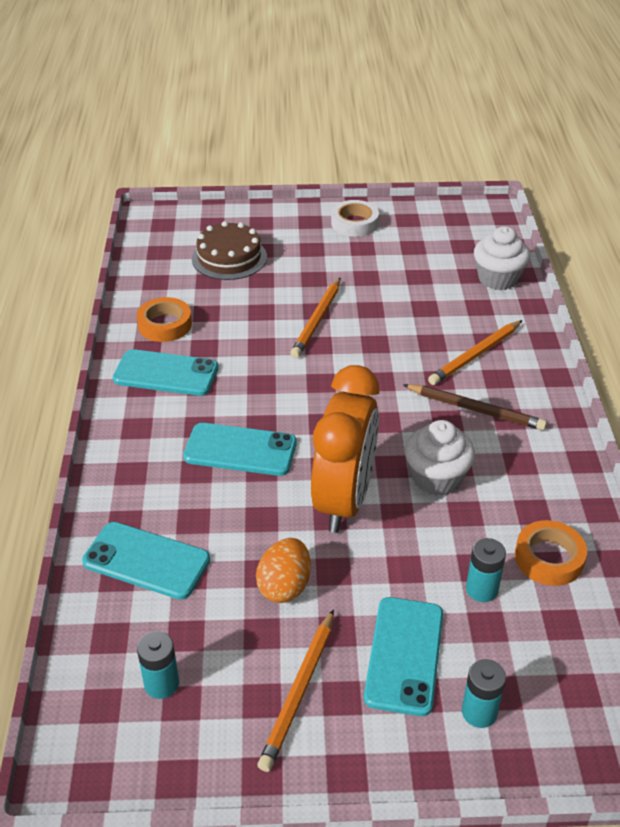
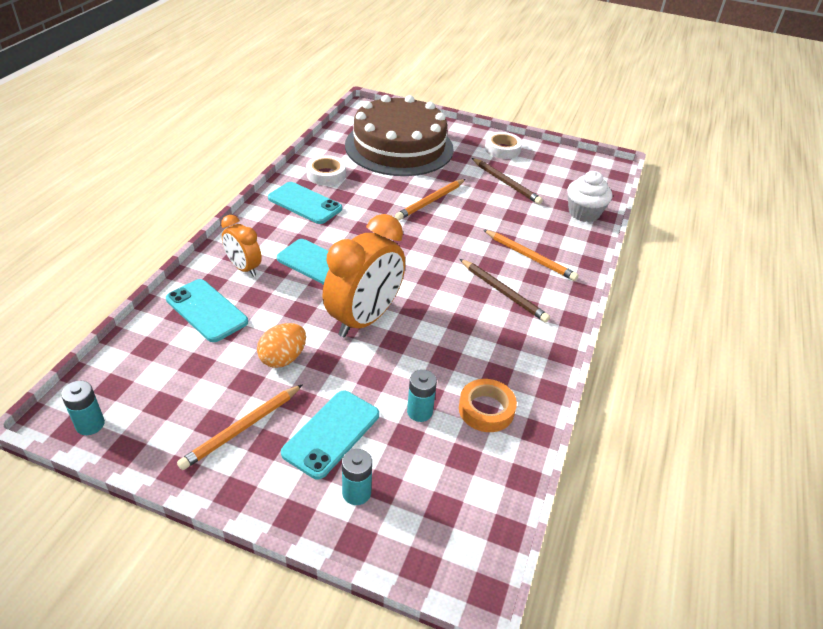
camera: 20 degrees right, 0 degrees up
orange tape [136,297,192,342] -> white tape [306,155,346,186]
turquoise battery [137,631,179,699] -> turquoise battery moved to [61,381,105,435]
brown cake [192,221,267,280] -> brown cake [345,95,454,176], size x1.96
white cupcake [405,420,475,496] -> none
orange pencil [428,320,523,385] -> orange pencil turned 120 degrees counterclockwise [484,230,578,281]
none -> orange clock [221,215,262,277]
none -> brown pencil [472,158,543,204]

